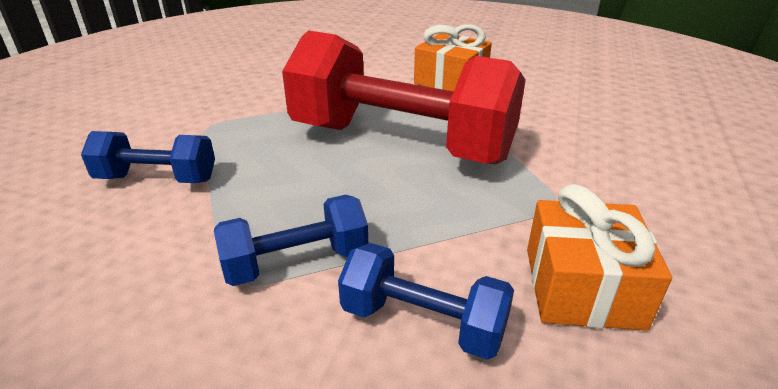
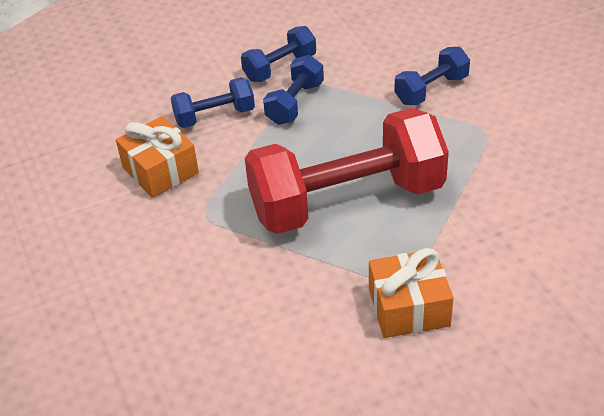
camera: 140 degrees right, 10 degrees up
none -> blue dumbbell [241,26,316,82]

